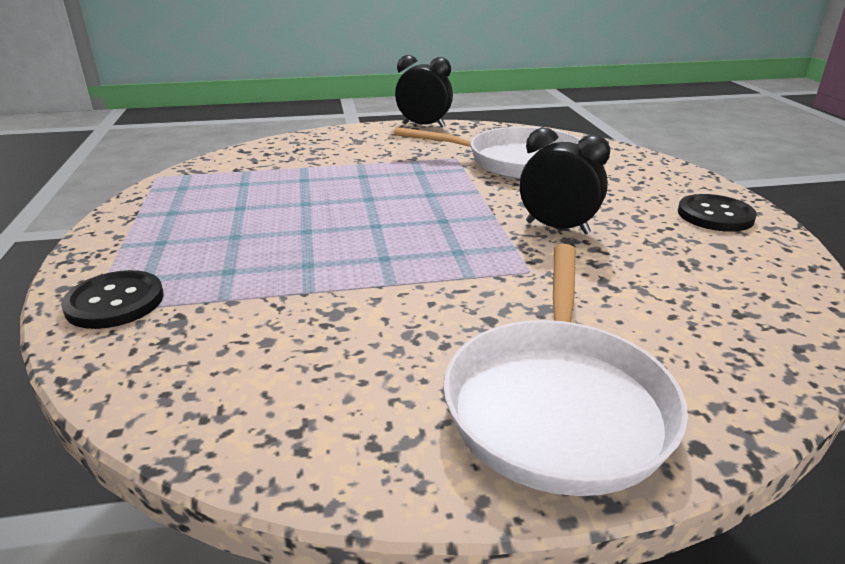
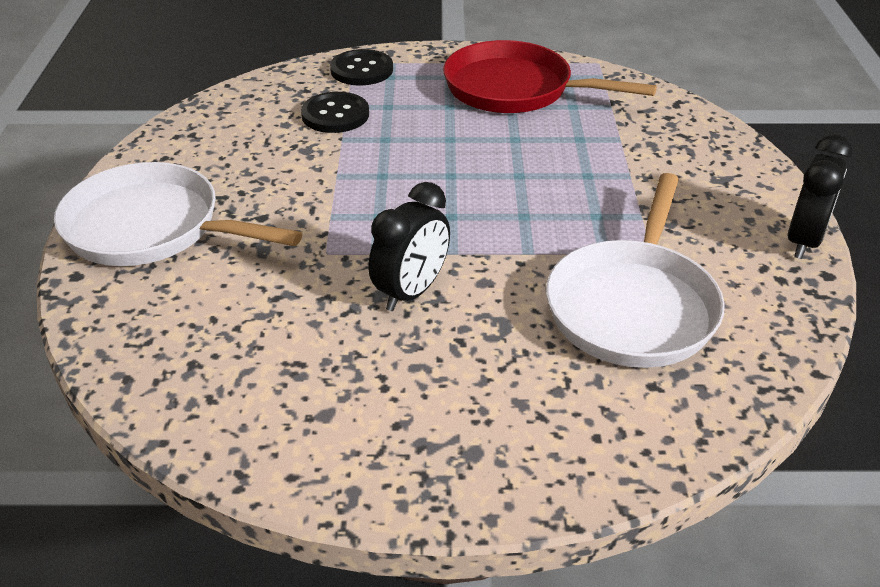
camera: 100 degrees right, 10 degrees up
black button [678,194,757,232] -> black button moved to [301,92,369,133]
none -> red pan [443,40,657,113]

